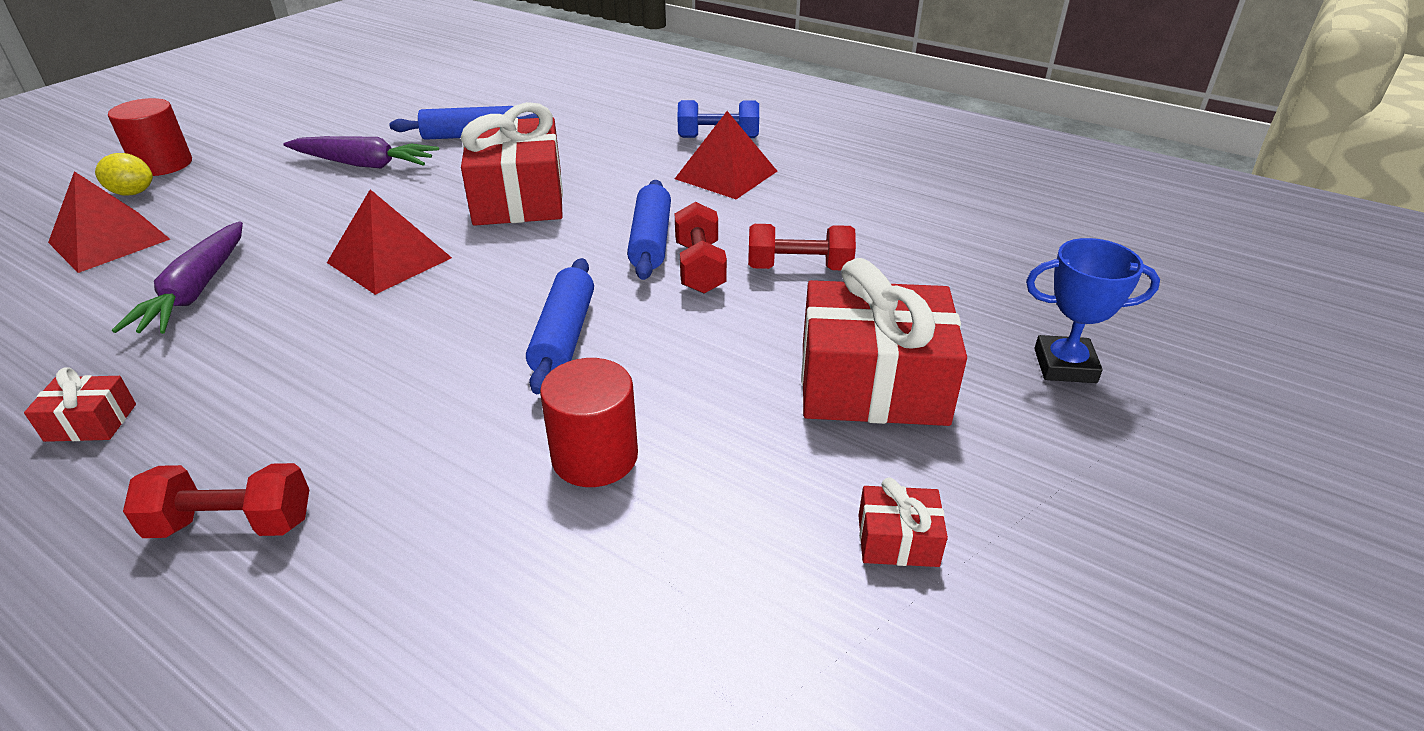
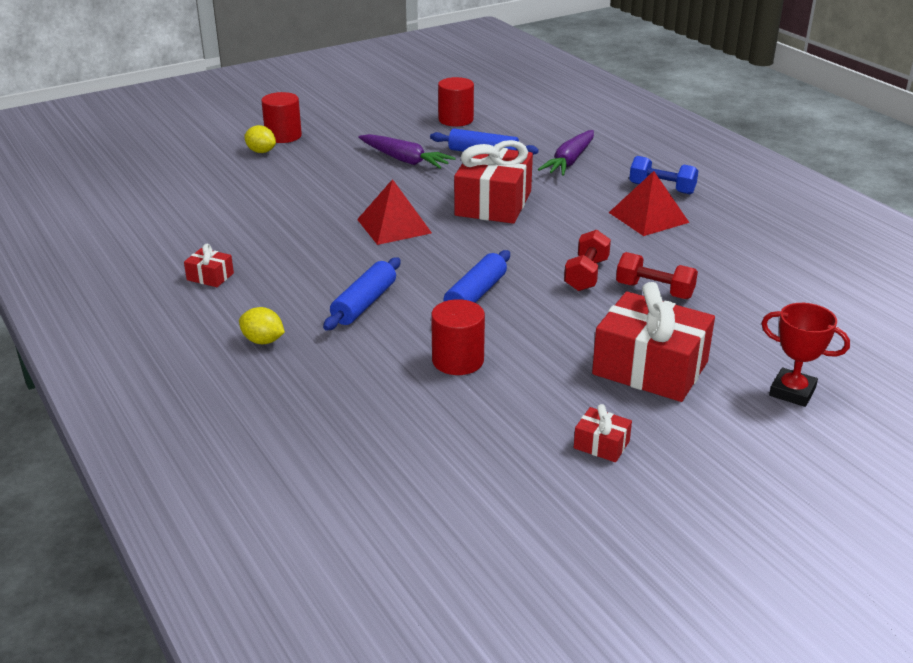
camera: 25 degrees right, 5 degrees down
red pyramid [48,171,170,273] -> none
purple carrot [112,221,243,334] -> purple carrot moved to [538,130,594,176]
red dumbbell [123,463,309,538] -> yellow lemon [239,307,285,344]
blue rolling pin [627,180,671,280] -> blue rolling pin moved to [323,257,401,331]
blue trophy [1026,238,1160,383] -> red trophy [761,303,850,407]
none -> red cylinder [438,77,474,126]

